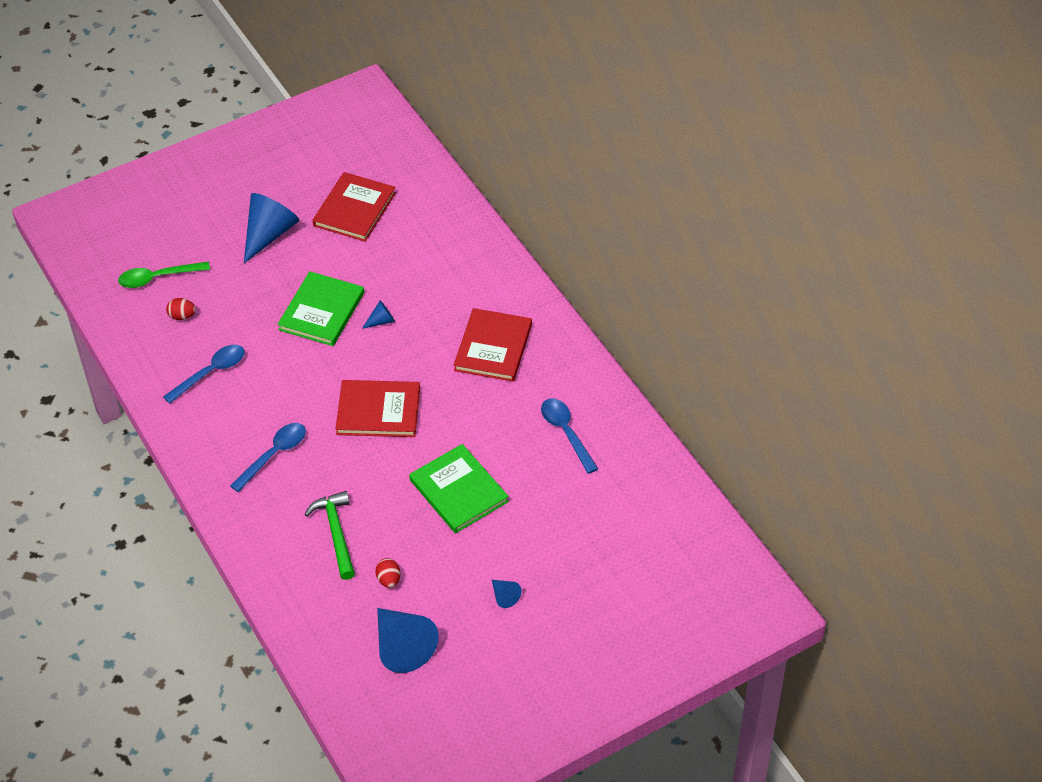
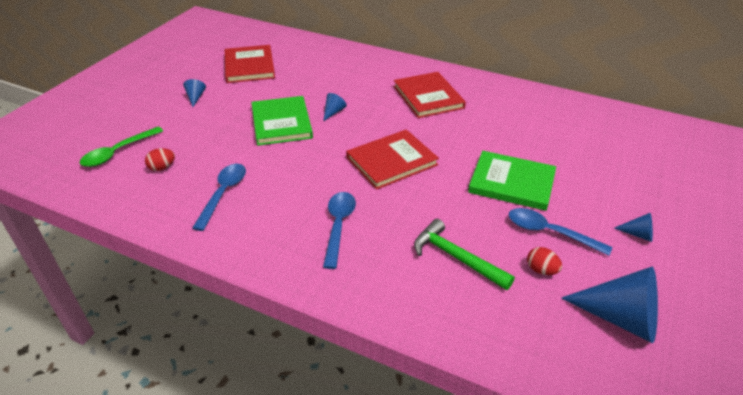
camera: 35 degrees left, 10 degrees down
blue cone [244,193,299,263] -> blue cone [183,79,206,107], size x0.46
blue spoon [541,398,598,474] -> blue spoon moved to [509,208,612,256]

